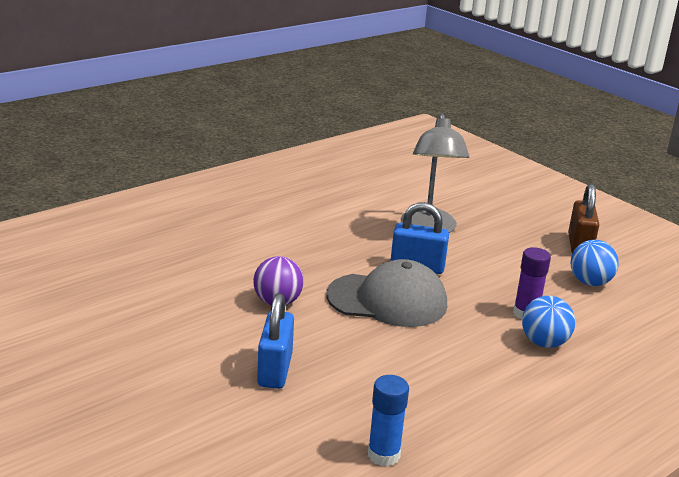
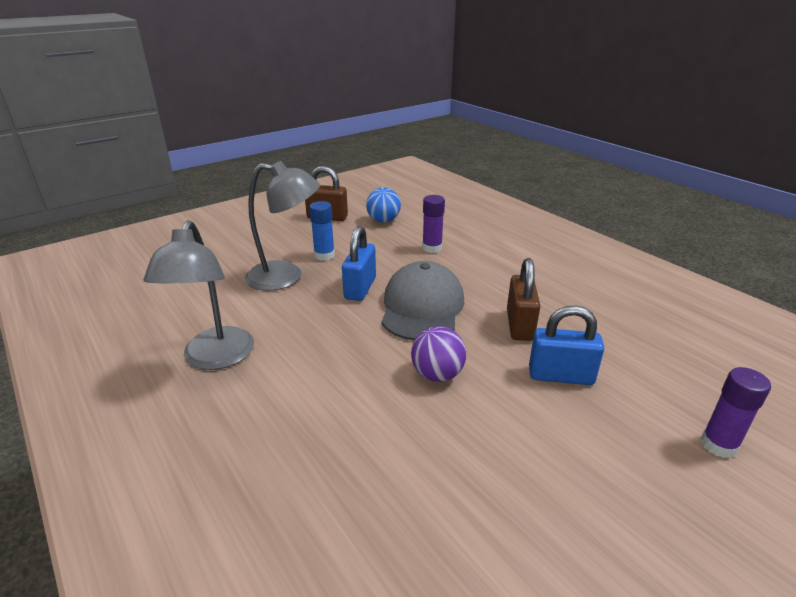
camera: 85 degrees left, 5 degrees up
blue glue stick [368,375,409,466] -> blue glue stick moved to [309,201,335,261]
blue ball [522,296,575,348] -> none
none -> grey lamp [143,220,254,370]
none -> brown padlock [507,258,540,341]
none -> purple glue stick [701,367,771,458]

